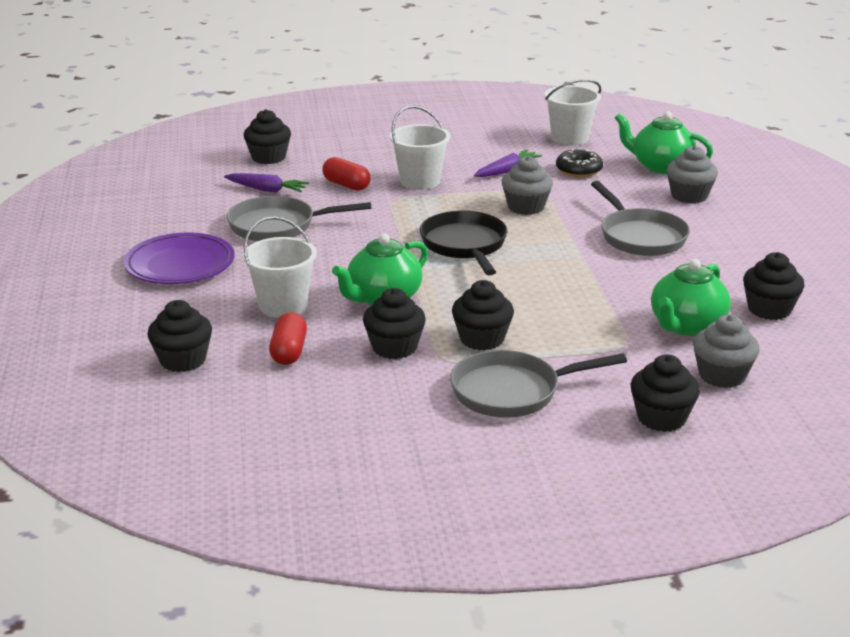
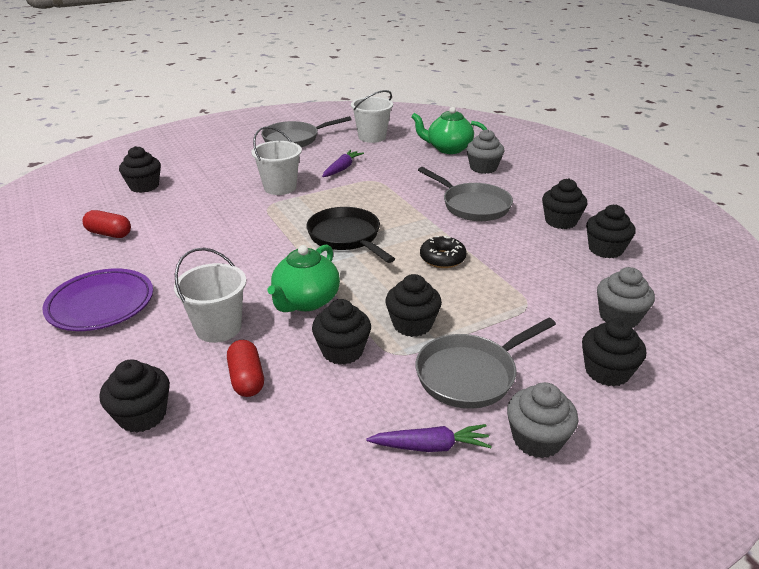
camera: 20 degrees left, 5 degrees up
purple carrot [224,173,309,193] -> purple carrot moved to [366,424,492,452]
grey pan [227,196,372,241] -> grey pan moved to [261,116,352,148]
red capsule [322,157,371,191] -> red capsule moved to [83,210,131,238]
grey cupcake [502,156,553,215] -> grey cupcake moved to [507,382,578,458]
black donut [556,148,603,177] -> black donut moved to [420,236,467,268]
green teapot [651,259,731,336] -> none
none -> black cupcake [542,179,587,229]

